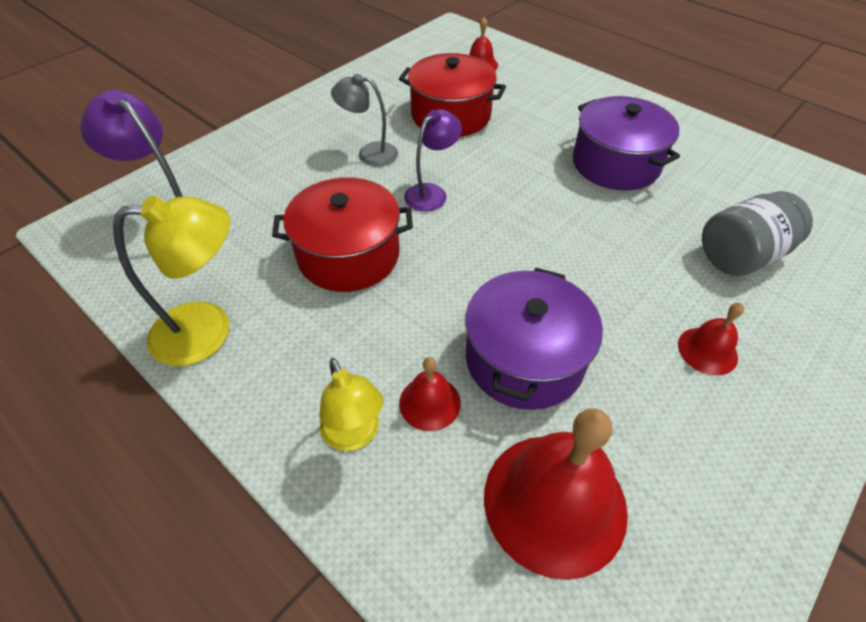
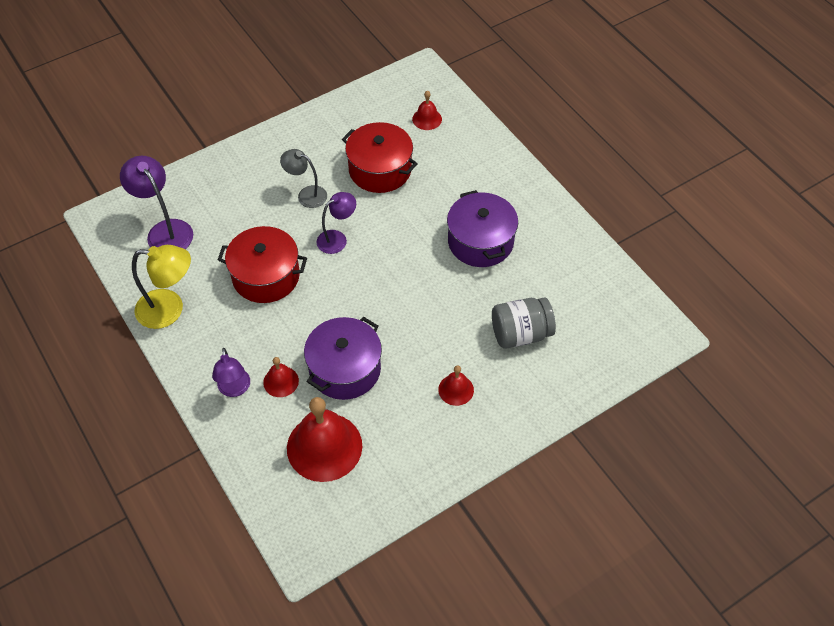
camera: 15 degrees right, 5 degrees up
yellow lamp [319,358,384,451] -> purple lamp [212,348,250,397]

